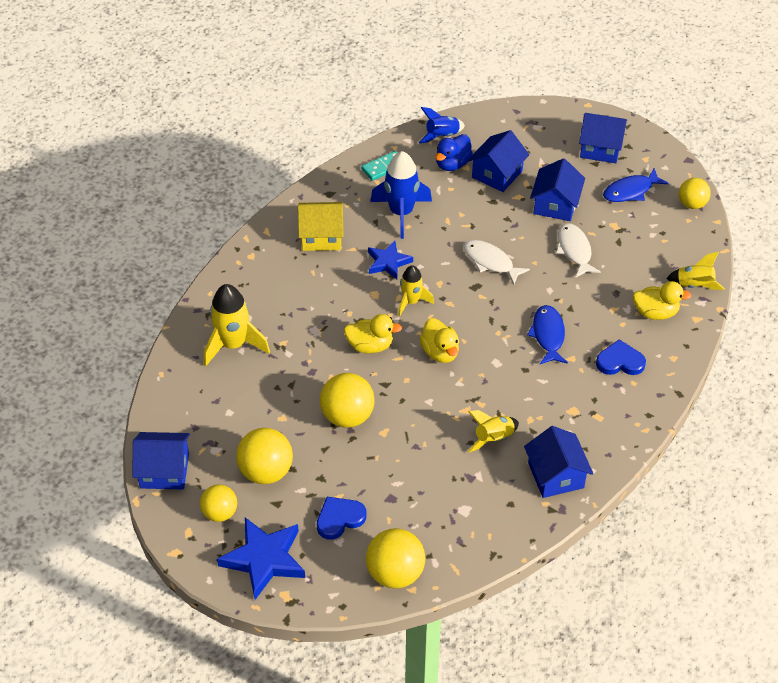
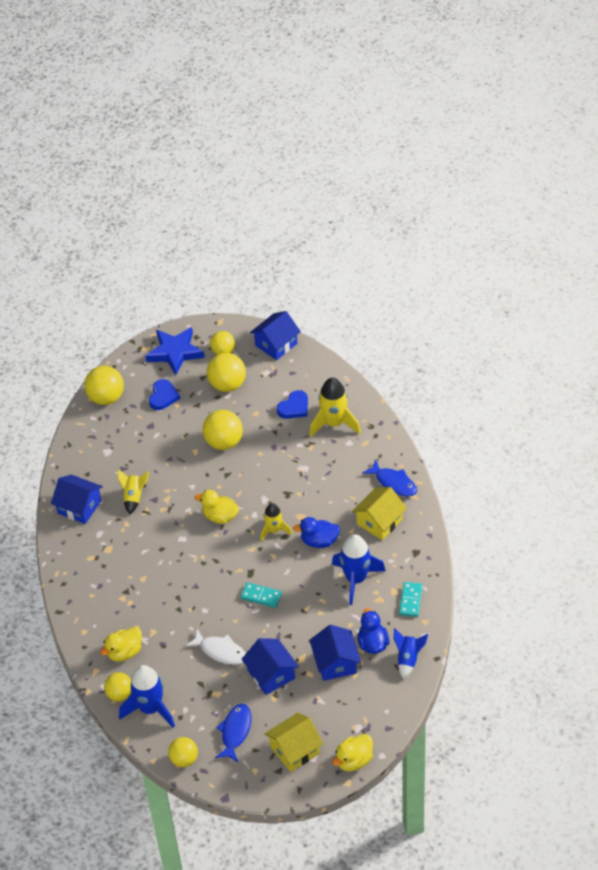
camera: 135 degrees right, 0 degrees up
yellow duck [344,314,402,353] -> yellow duck moved to [332,734,373,771]
blue star [368,241,413,280] -> blue duck [293,517,340,548]
white fish [463,240,530,285] -> turquoise domino [241,582,282,608]
blue fish [527,305,568,364] -> blue fish moved to [362,460,417,497]
blue house [579,113,627,163] -> yellow house [265,713,323,772]
blue heart [596,339,646,375] -> blue heart moved to [277,390,308,419]
yellow rocket [666,252,725,290] -> yellow ball [104,672,131,701]
none -> blue rocket [119,665,175,728]

